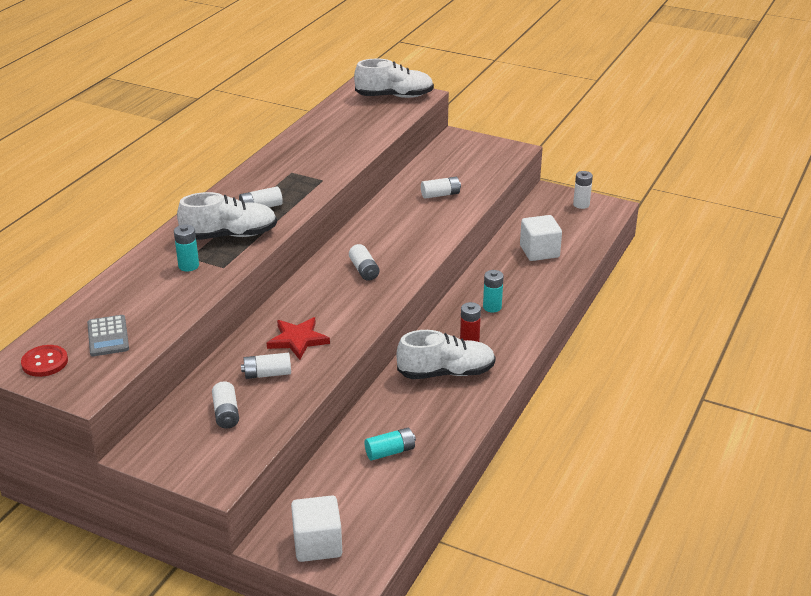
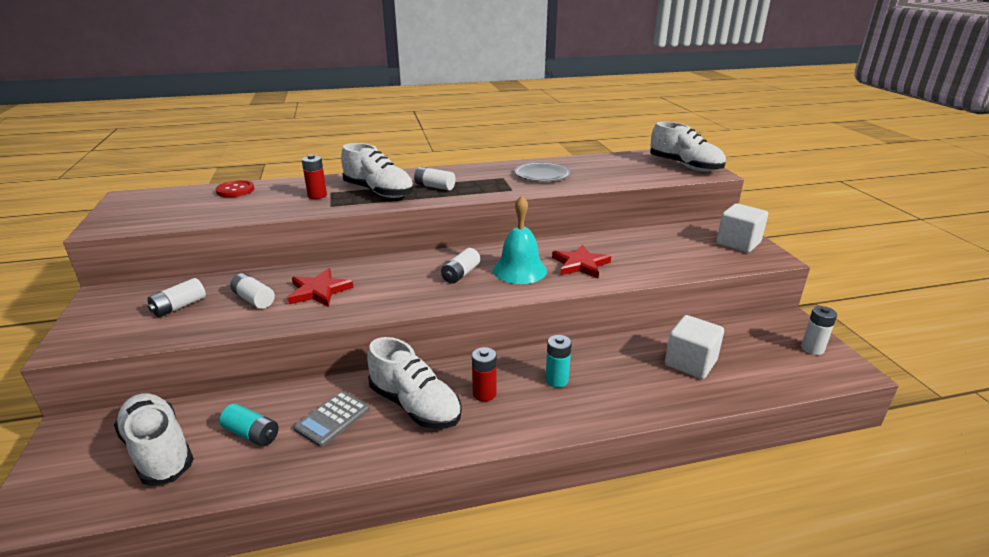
camera: 50 degrees right, 5 degrees down
red button [21,345,68,377] -> red button moved to [216,180,254,197]
grey calculator [87,315,129,356] -> grey calculator moved to [293,391,370,447]
turquoise battery [174,225,199,272] -> red battery [302,154,327,199]
white cube [291,496,342,562] -> white cube moved to [716,203,768,253]
white battery [421,177,461,199] -> none
none -> white shoe [114,393,194,486]
none -> turquoise bell [493,195,547,284]
none -> grey plate [515,162,571,182]
none -> red star [552,244,611,278]

